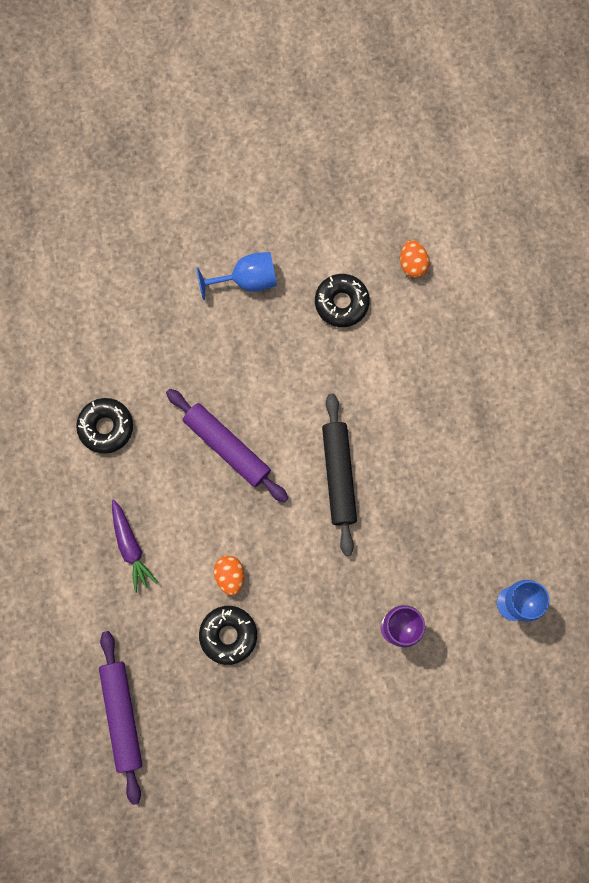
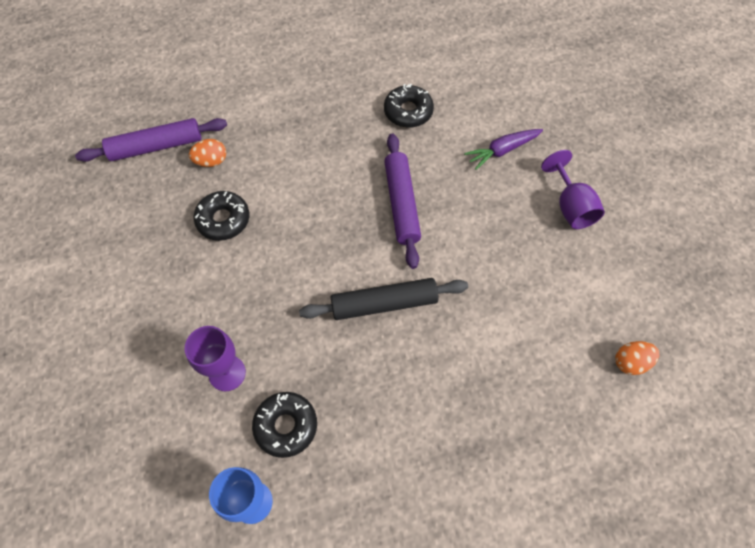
camera: 85 degrees right, 15 degrees down
purple carrot [112,500,158,593] -> purple carrot moved to [464,129,543,170]
purple rolling pin [166,389,288,502] -> purple rolling pin turned 45 degrees counterclockwise [384,134,421,269]
blue goblet [196,252,277,300] -> purple goblet [541,150,605,229]
orange egg [214,555,244,596] -> orange egg moved to [189,139,226,167]
black donut [315,274,370,327] -> black donut moved to [252,392,317,458]

